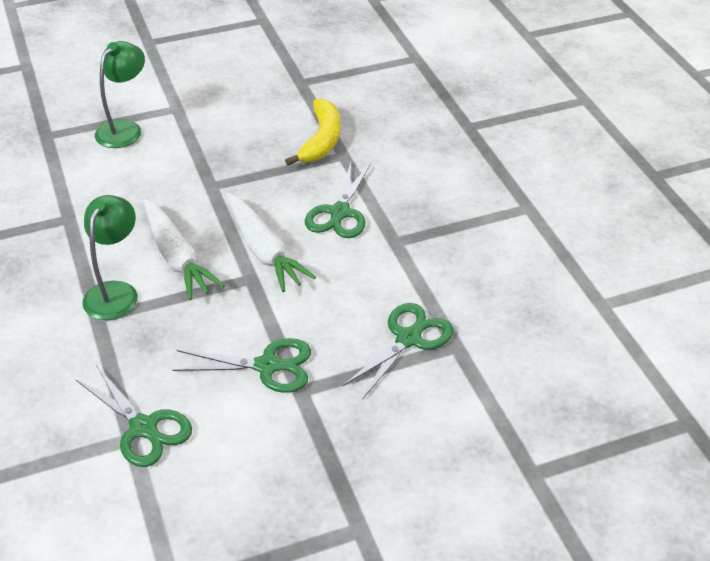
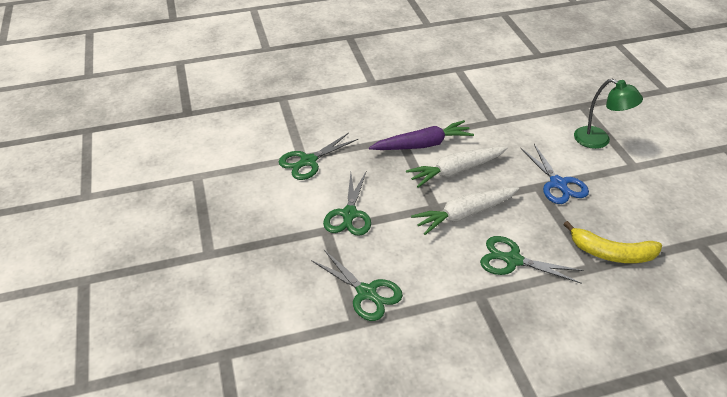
camera: 95 degrees right, 0 degrees up
green lamp [83,195,138,320] -> purple carrot [369,120,474,150]
none -> blue scissors [520,144,589,204]

